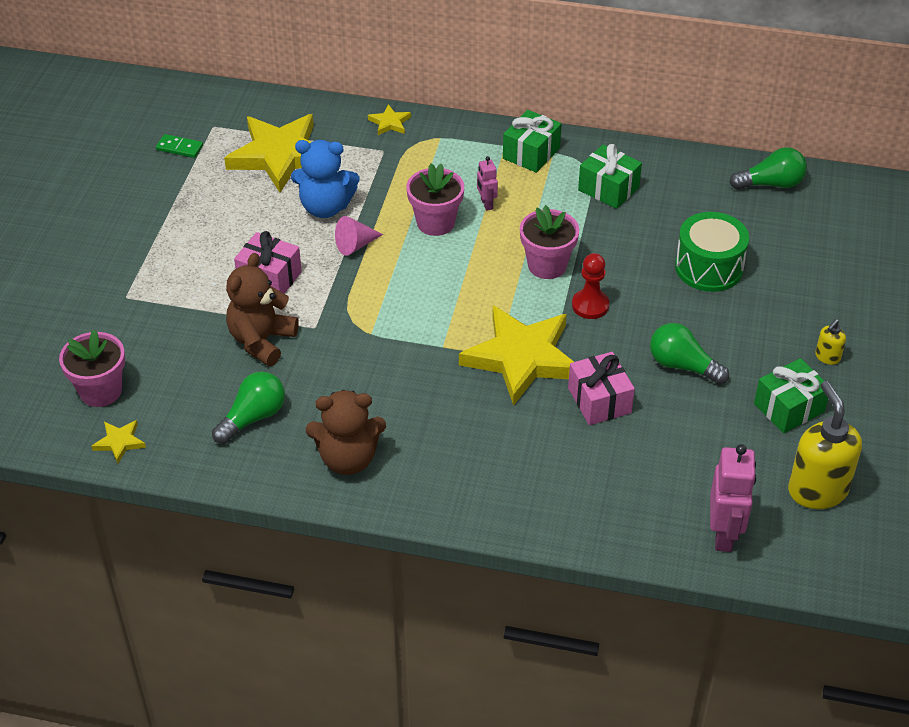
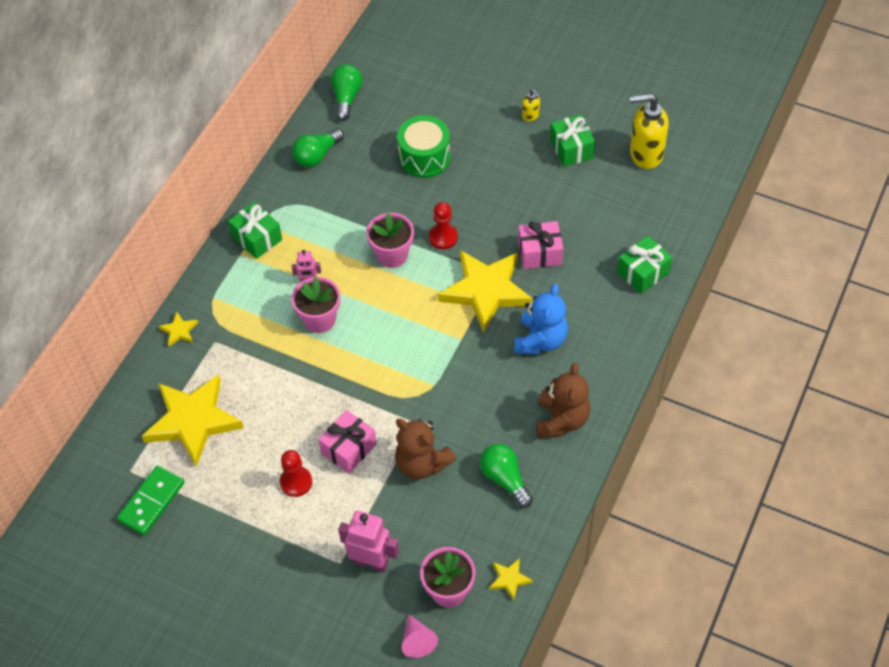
camera: 75 degrees left, 10 degrees up
green domino [156,134,203,158] -> green domino [117,465,184,536], size x1.68
blue teddy bear [291,140,359,218] -> blue teddy bear moved to [515,284,568,354]
pink cone [335,216,383,256] -> pink cone moved to [402,615,438,658]
green gift [578,144,642,209] -> green gift moved to [617,236,672,294]
green light bulb [650,323,729,385] -> green light bulb moved to [292,128,344,167]
pink robot [710,444,756,552] -> pink robot moved to [338,510,399,573]
none -> red pawn [280,450,312,497]

